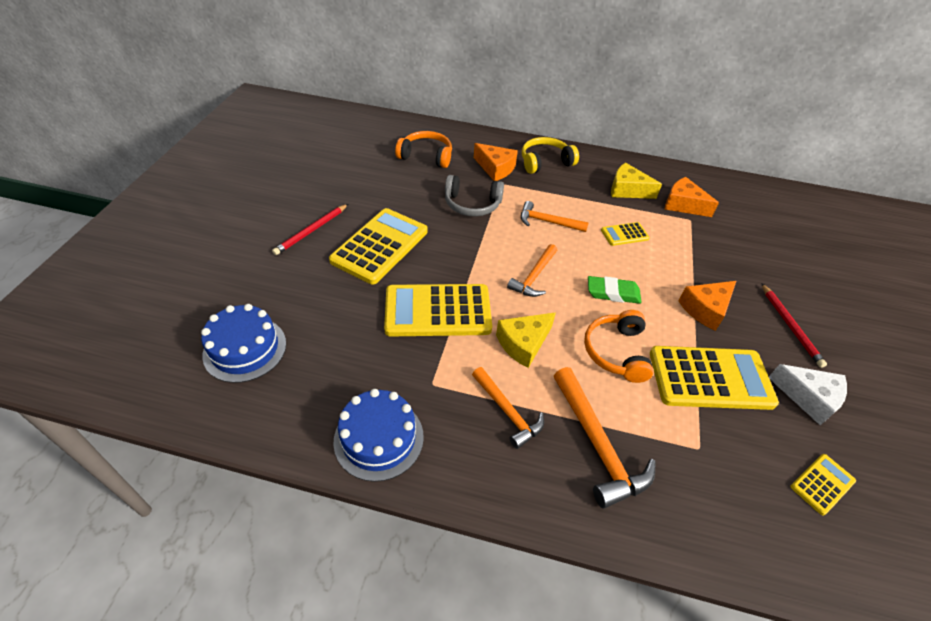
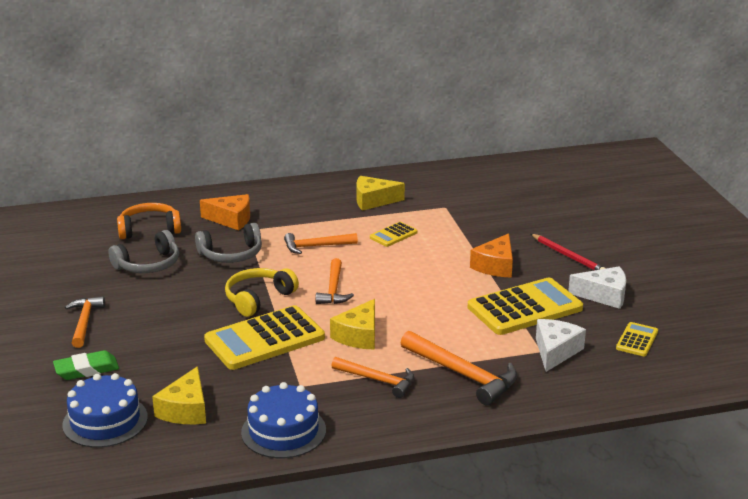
camera: 25 degrees left, 20 degrees down
red pencil [272,204,348,255] -> orange hammer [65,296,105,348]
yellow calculator [329,208,428,284] -> none
yellow headphones [522,137,579,174] -> yellow headphones moved to [225,268,299,317]
orange headphones [584,310,653,383] -> none
green eraser [588,276,641,304] -> green eraser moved to [53,350,119,380]
orange cheese [665,177,719,217] -> none
none -> grey headphones [108,230,179,273]
none -> yellow cheese [152,366,206,424]
none -> white cheese [536,319,586,372]

